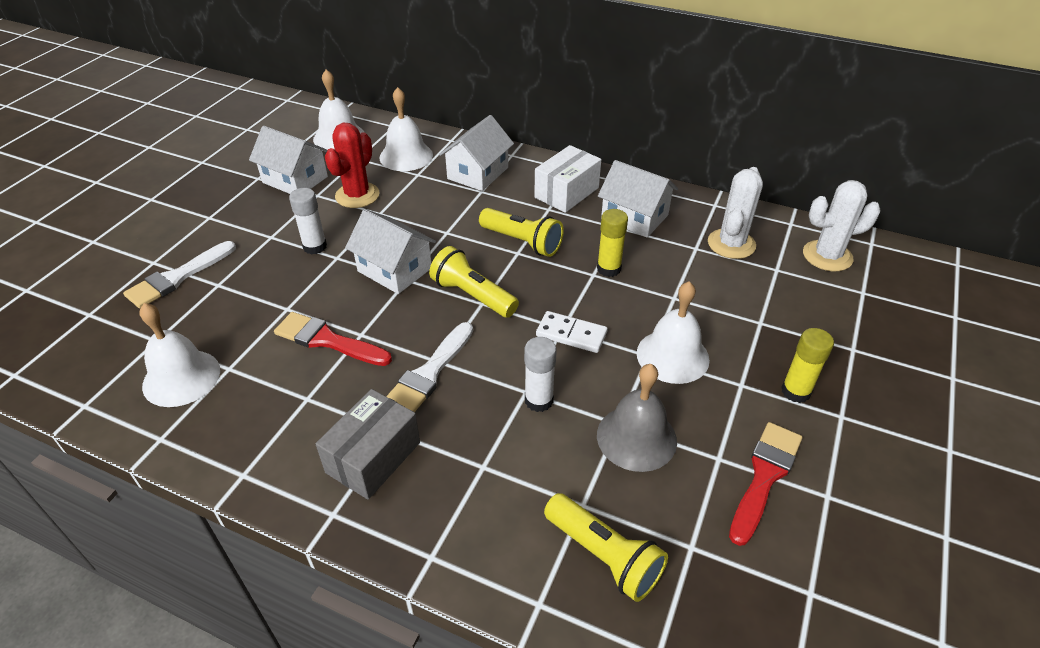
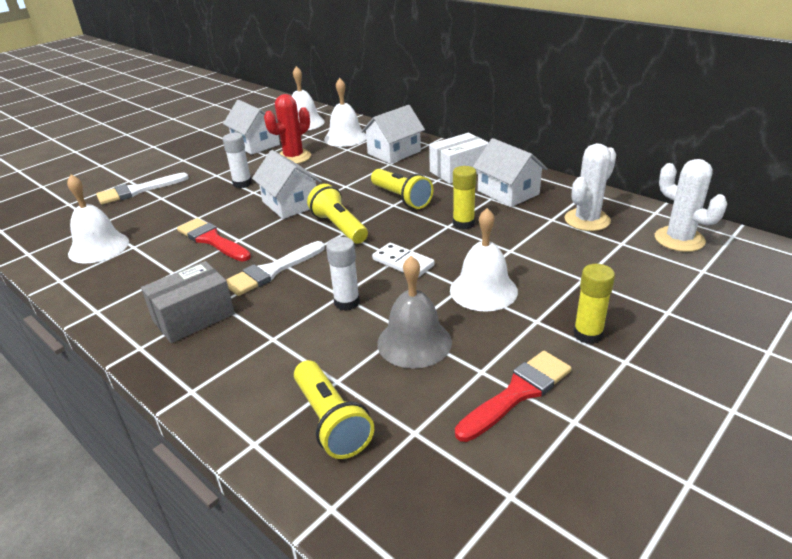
camera: 20 degrees right, 10 degrees down
white cactus [803,180,880,271] -> white cactus turned 45 degrees clockwise [655,159,727,252]

